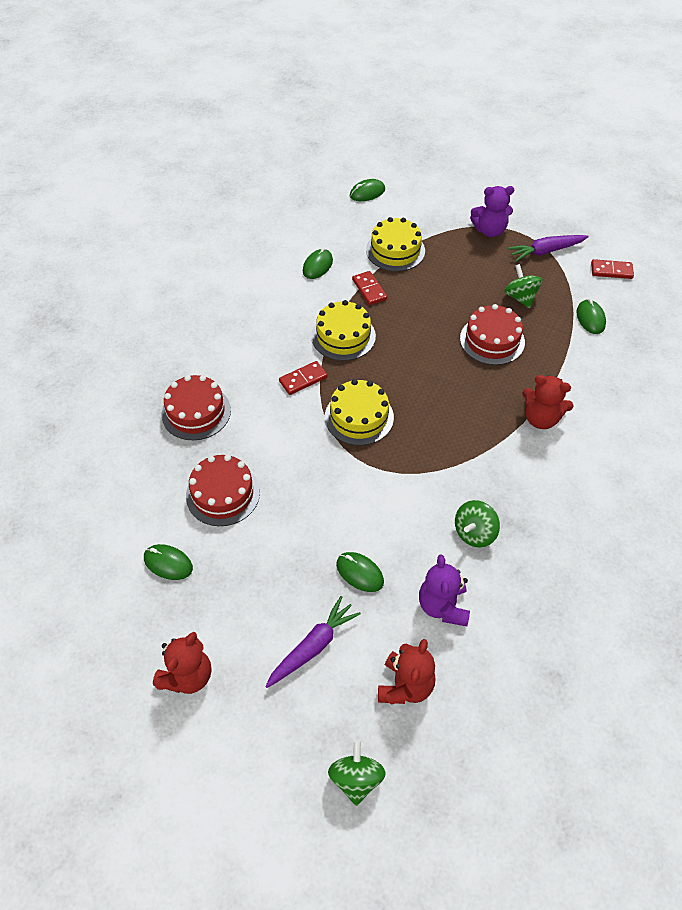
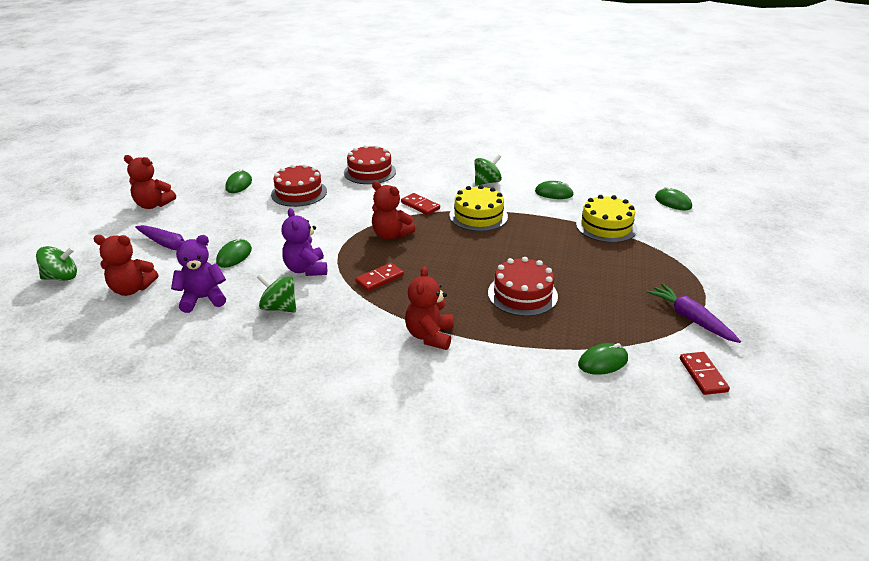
camera: 75 degrees right, 20 degrees down
yellow cake [325,379,394,445] -> red teddy bear [372,181,415,240]
red domino [352,271,387,305] -> red domino moved to [355,263,404,291]
purple teddy bear [470,186,514,237] -> purple teddy bear moved to [282,208,327,276]
green spinning top [504,264,543,308] -> green spinning top moved to [474,154,502,186]

